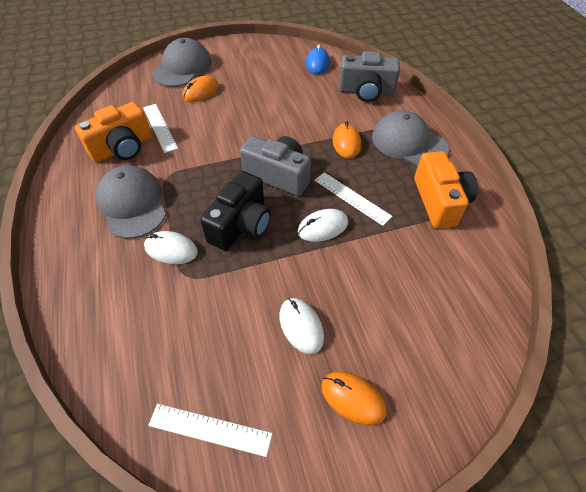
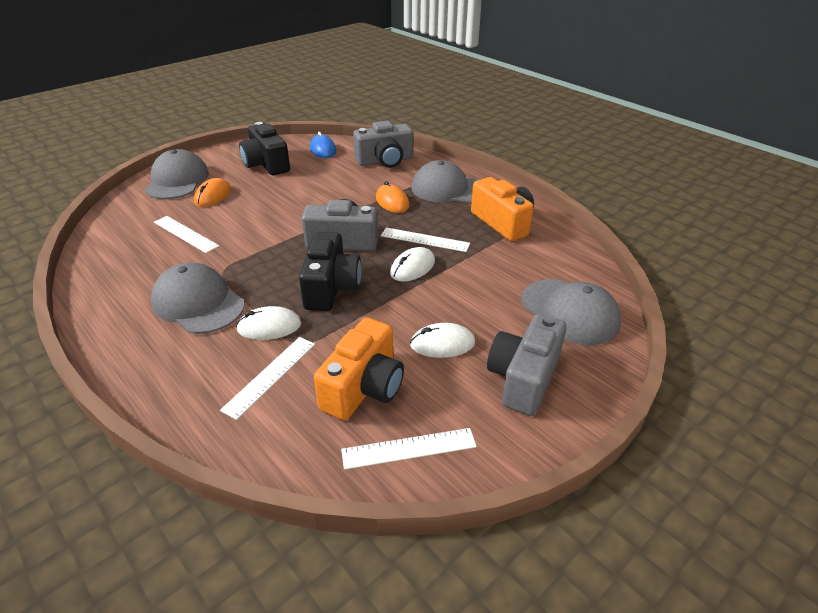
camera: 25 degrees left, 15 degrees down
orange camera [75,102,152,162] -> orange camera moved to [314,317,404,420]
white mouse [279,298,324,354] -> white mouse turned 45 degrees counterclockwise [410,323,475,358]
orange mouse [321,371,387,426] -> grey camera [487,314,567,416]
none -> white ruler [220,337,315,420]
none -> black camera [239,122,290,175]
none -> grey cap [521,279,621,345]

